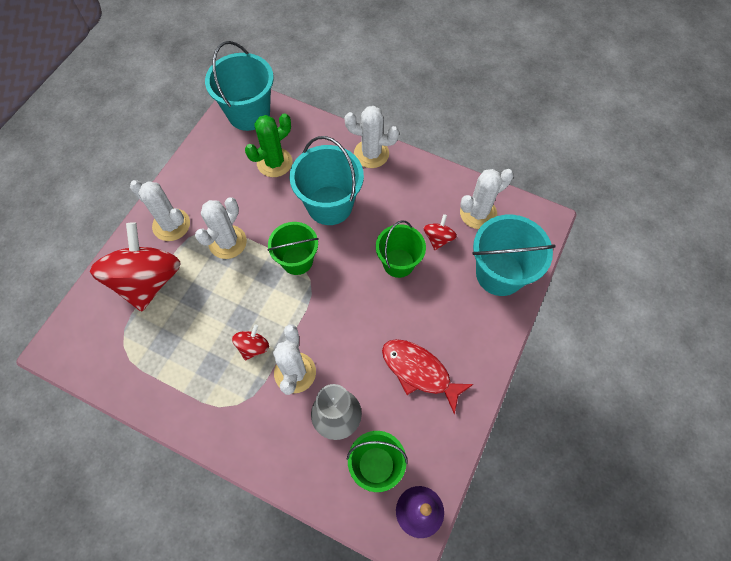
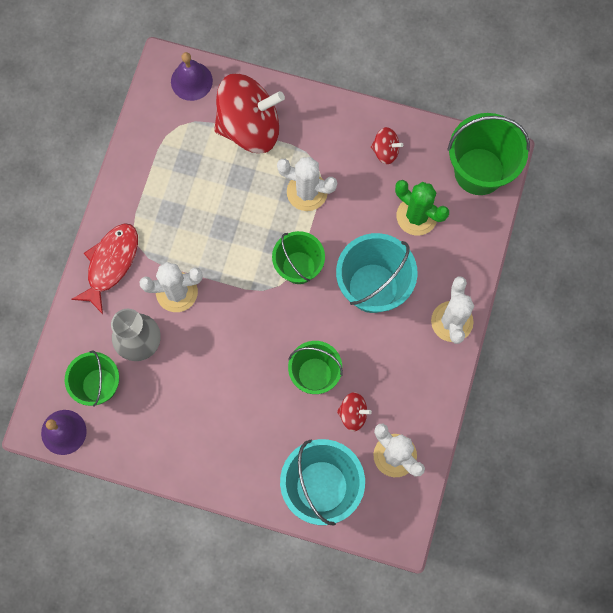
camera: 80 degrees right, 10 degrees up
white cactus [130,180,190,241] -> none
turquoise bucket [205,41,274,131] -> green bucket [447,113,530,195]
red spinning top [232,324,269,360] -> red spinning top moved to [371,127,403,164]
red fish [382,339,474,414] -> red fish moved to [71,223,138,314]
none -> purple bell [171,52,213,101]

